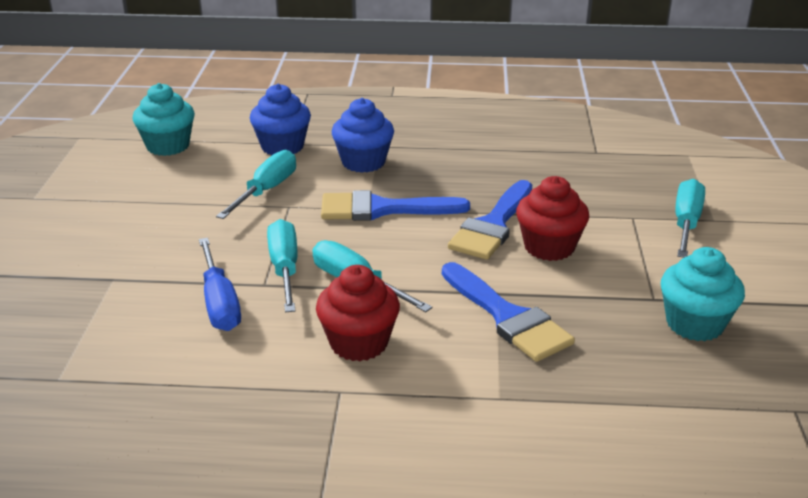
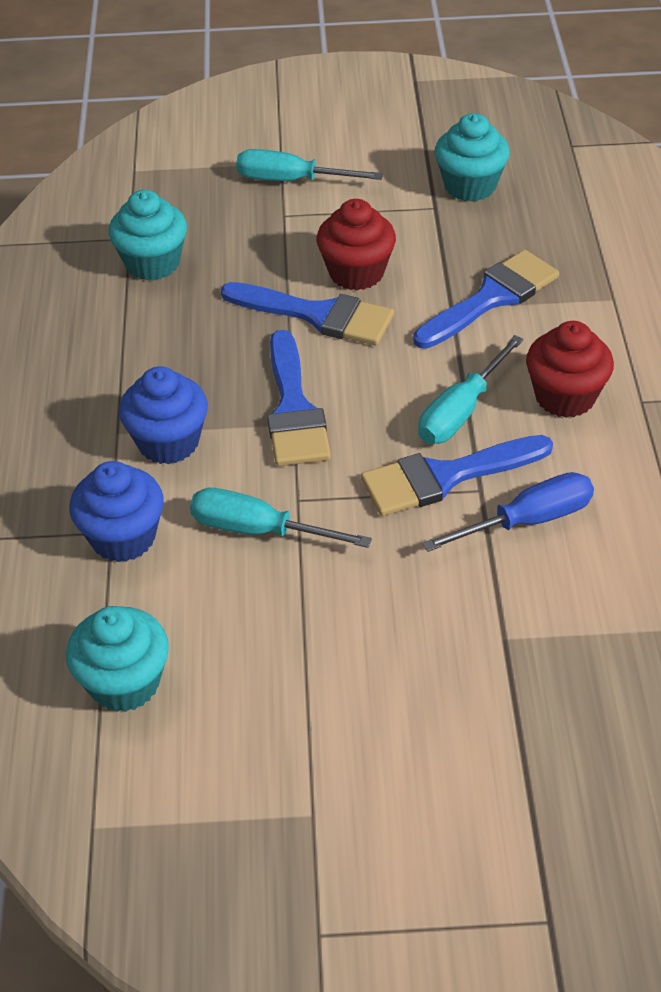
camera: 95 degrees left, 15 degrees up
turquoise screwdriver [267,219,297,312] -> blue brush [361,435,553,516]
none -> turquoise cupcake [109,190,187,281]

